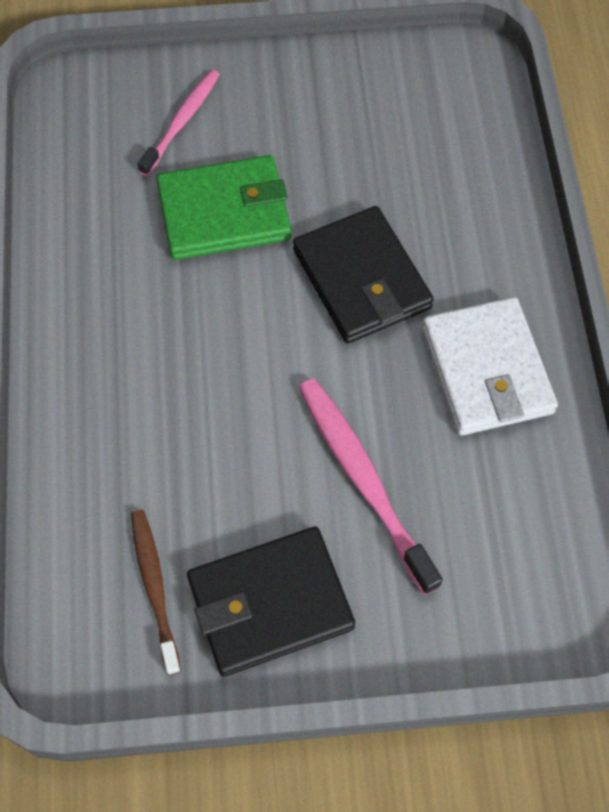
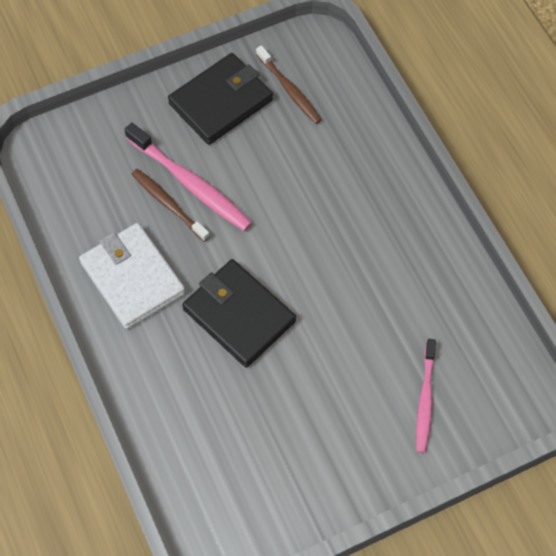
camera: 160 degrees right, 0 degrees up
green wallet [156,155,291,260] -> none
none -> brown toothbrush [132,169,210,242]

